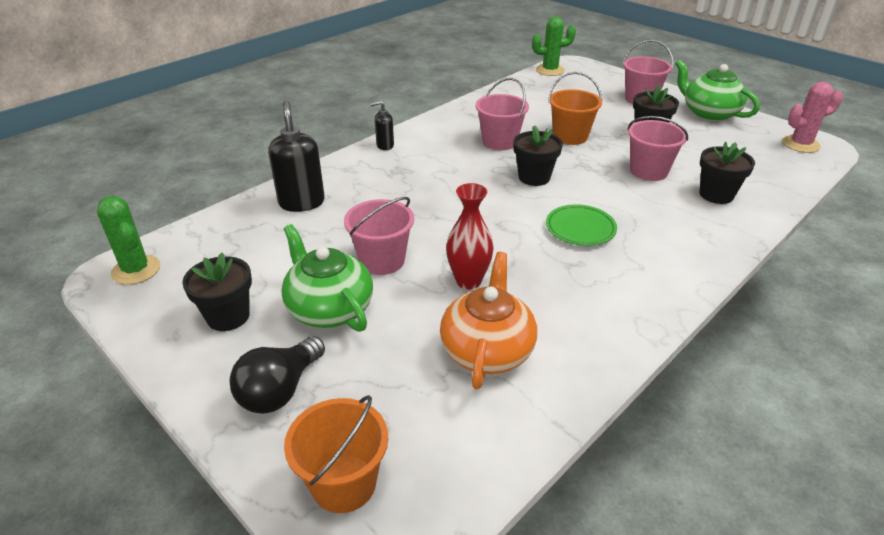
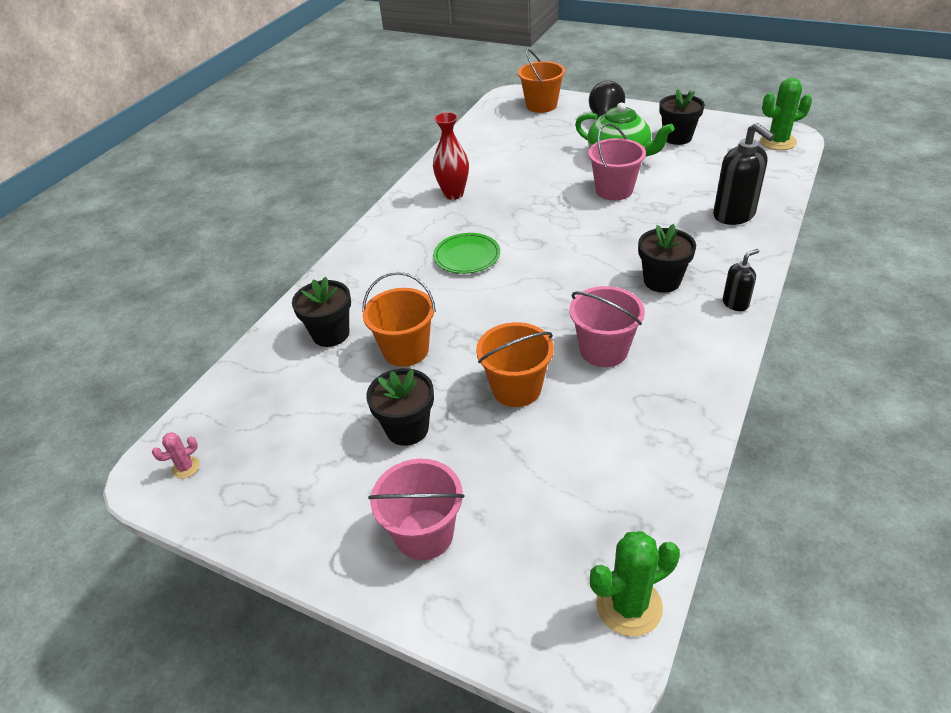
camera: 165 degrees right, 5 degrees up
green cactus [97,196,160,285] -> green cactus turned 45 degrees counterclockwise [760,78,812,150]
orange teapot [440,252,537,390] -> none
red vase [446,183,494,290] -> red vase moved to [433,112,469,200]
black flower pot [513,125,563,186] -> black flower pot moved to [638,224,696,293]
pink bucket [627,116,688,181] -> orange bucket [362,272,436,367]
green teapot [676,60,760,121] -> none
pink cactus [782,82,843,153] -> pink cactus [152,432,200,479], size x0.52

